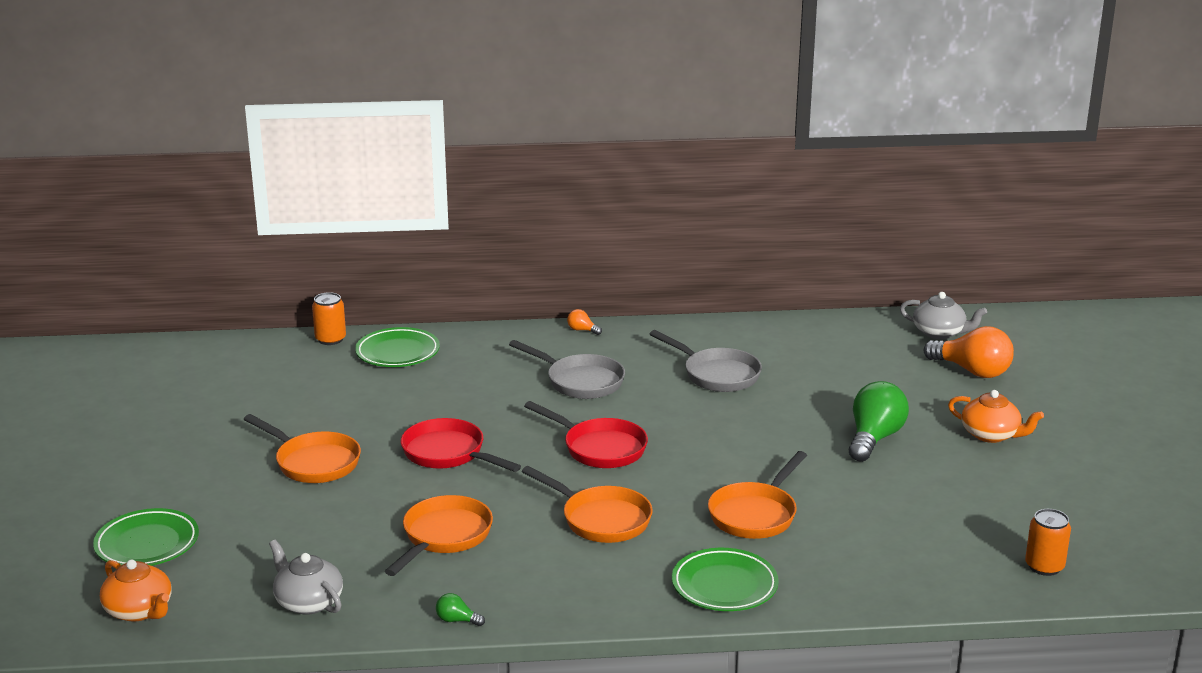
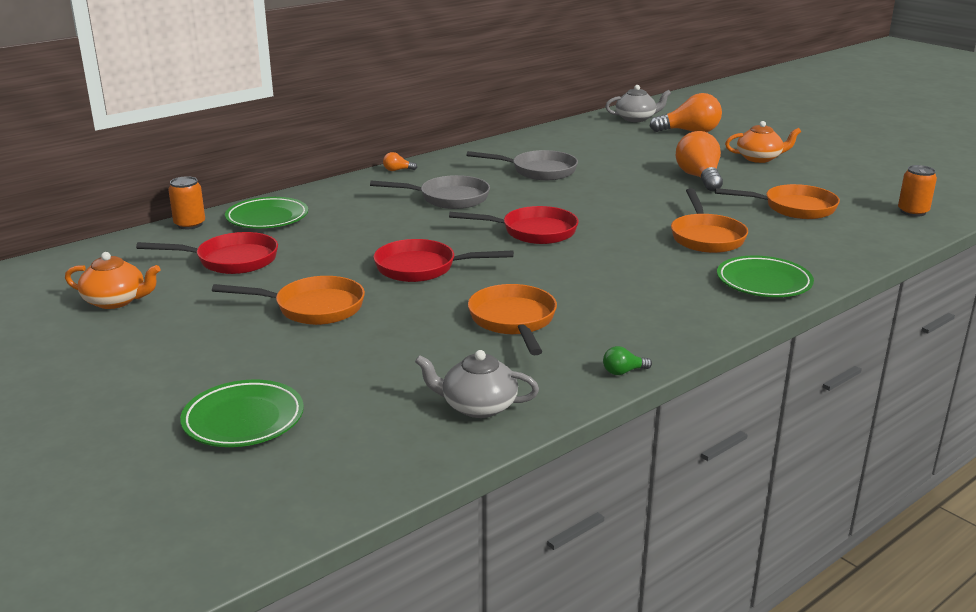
camera: 35 degrees left, 0 degrees up
orange teapot [100,559,171,621] -> orange teapot moved to [65,252,160,309]
orange pan [521,466,653,543] -> orange pan moved to [715,184,840,219]
green light bulb [849,381,909,462] -> orange light bulb [676,131,723,191]
none -> red pan [136,232,278,274]

